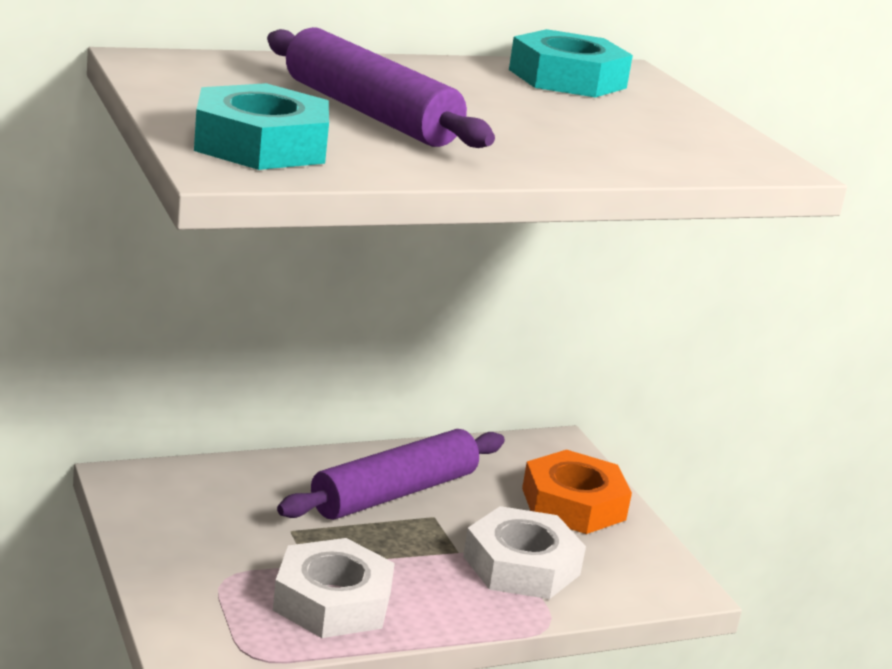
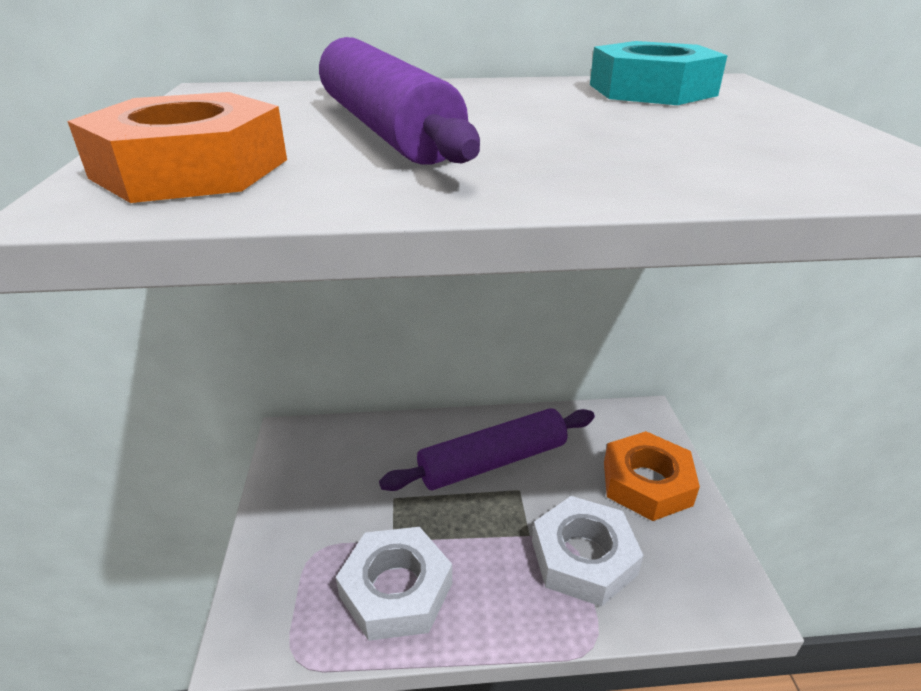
camera: 20 degrees right, 10 degrees up
turquoise nut [194,83,329,170] -> orange nut [67,92,287,203]

